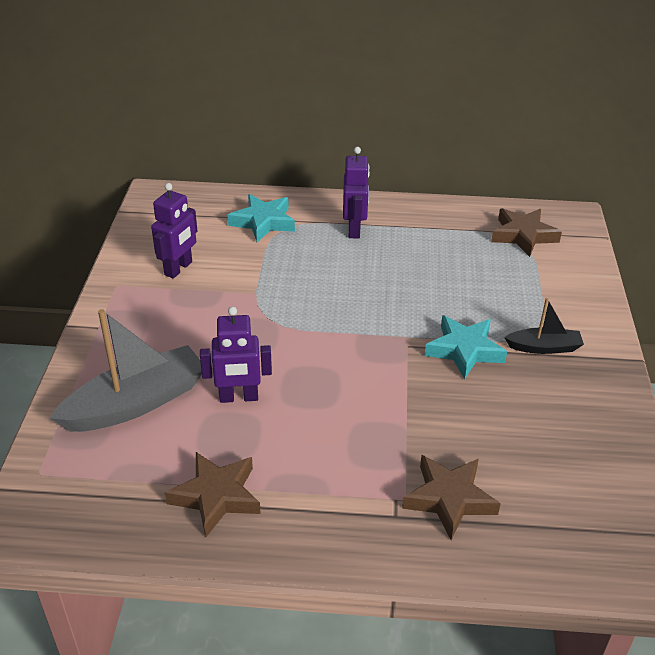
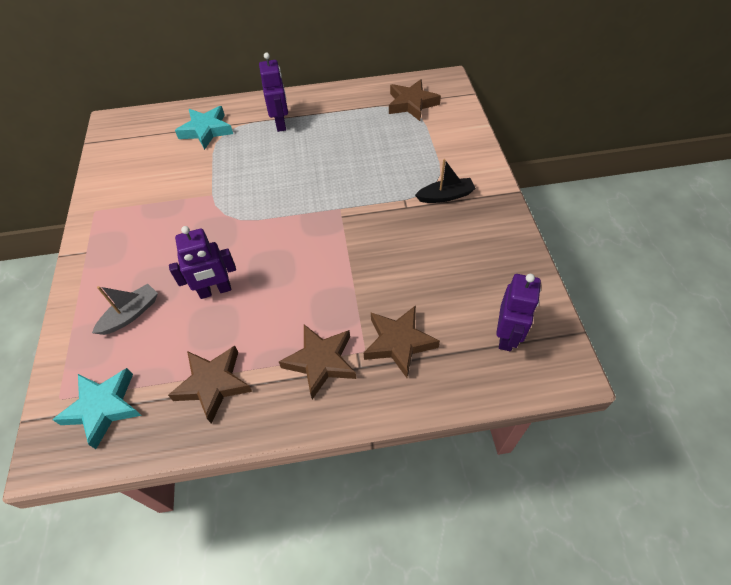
camera: 10 degrees left, 15 degrees up
grey boat [49,309,202,432] -> grey boat [92,284,158,335], size x0.53
purple robot [151,183,197,278] -> purple robot moved to [496,274,541,351]
turquoise star [424,315,507,380] -> turquoise star moved to [52,368,142,449]
none -> brown star [279,325,356,399]

